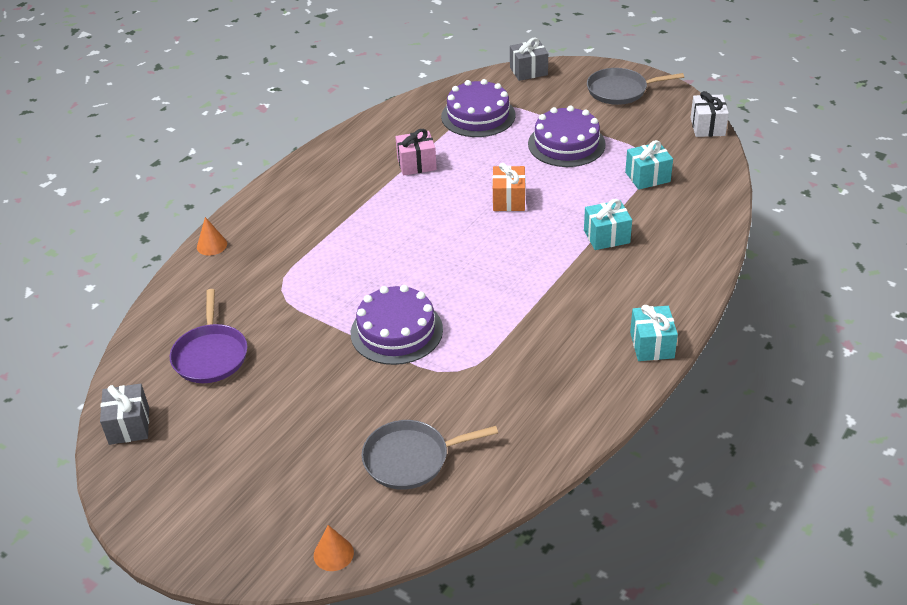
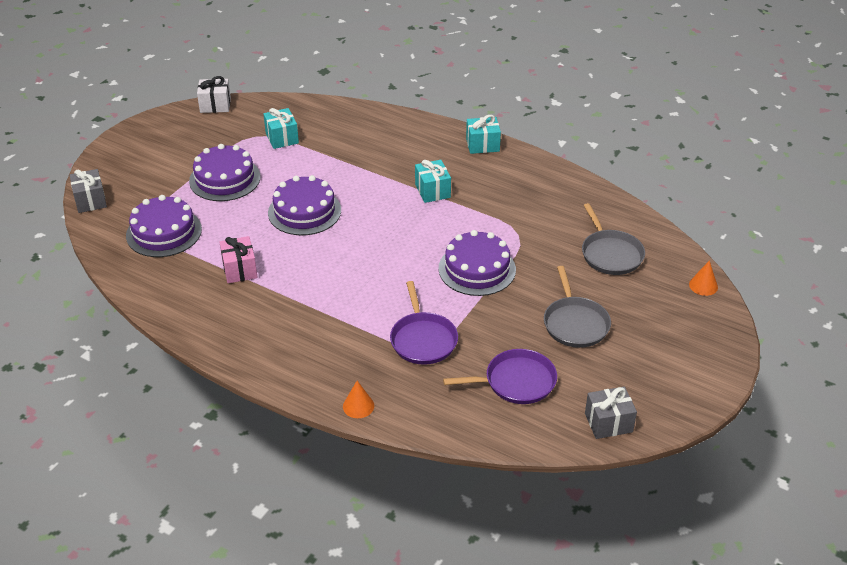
camera: 95 degrees left, 0 degrees up
orange gift [492,163,525,211] -> purple cake [268,175,341,235]
turquoise gift [584,199,632,250] -> turquoise gift moved to [415,160,451,203]
grey pan [587,68,684,105] -> grey pan moved to [544,266,611,348]
none -> purple pan [390,281,458,365]

